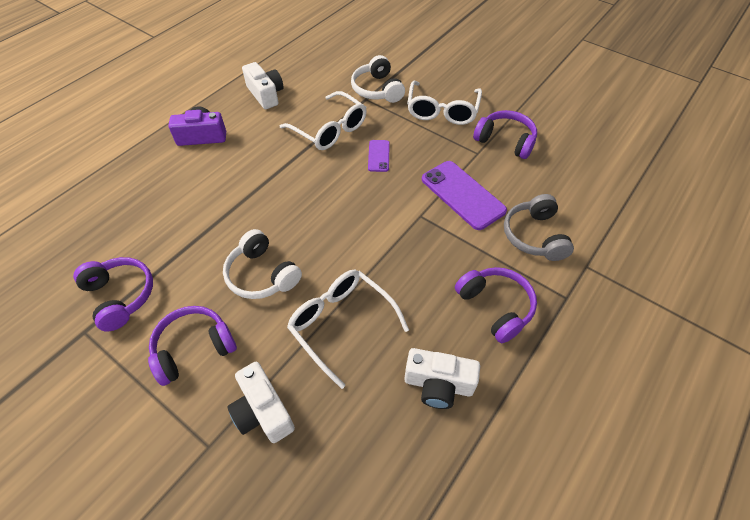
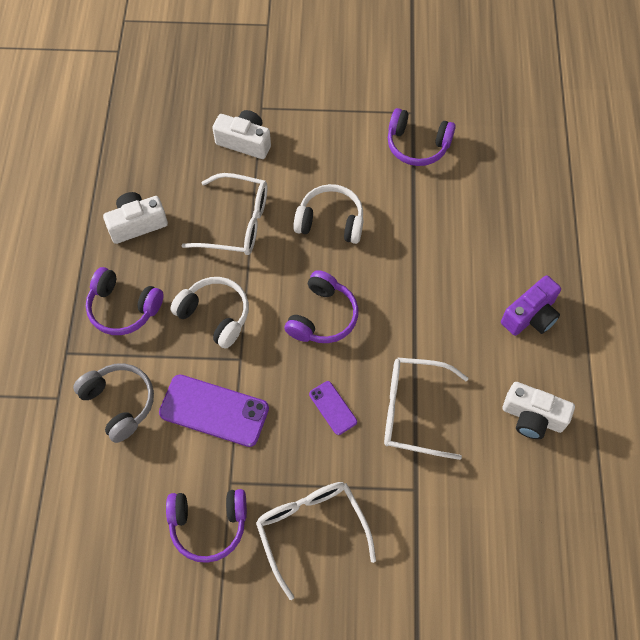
camera: 145 degrees right, 10 degrees up
purple headphones [148,306,237,386] -> purple headphones moved to [284,270,358,343]
white headphones [351,55,405,103] -> white headphones moved to [170,277,249,349]

